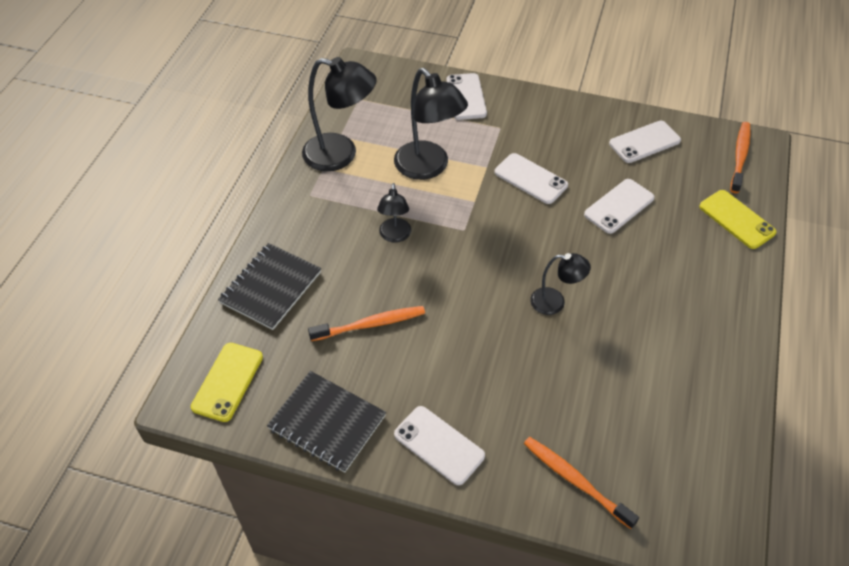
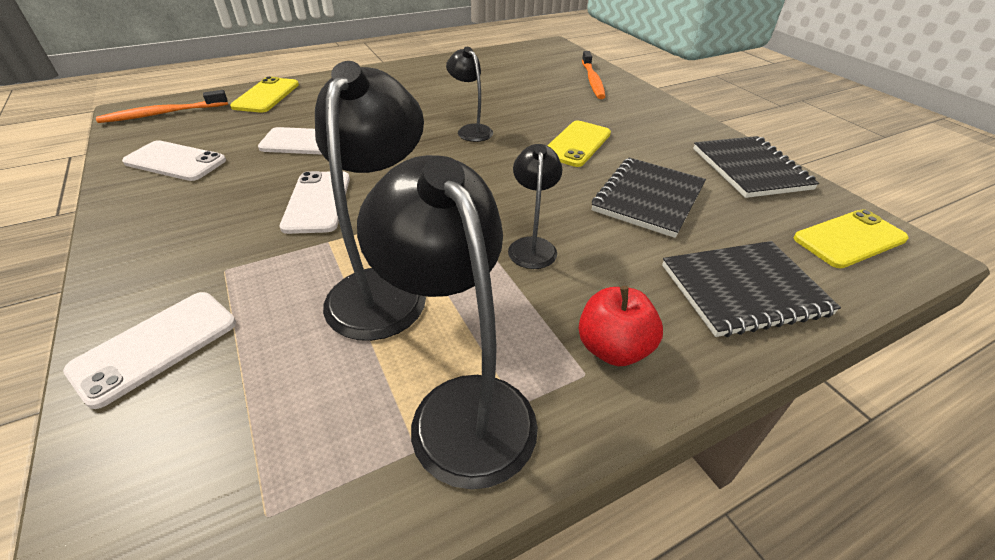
camera: 135 degrees left, 10 degrees down
orange toothbrush [308,306,425,341] -> black notebook [592,157,706,238]
black lamp [377,183,411,243] -> black lamp turned 45 degrees counterclockwise [508,144,563,269]
white phone [394,406,485,485] -> none
none -> yellow phone [547,121,611,167]
none -> red apple [578,286,663,366]

